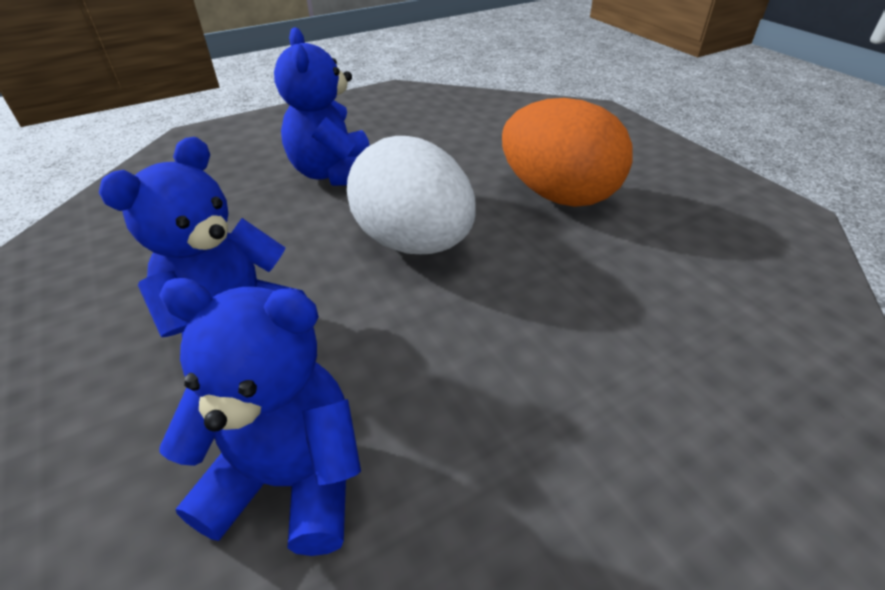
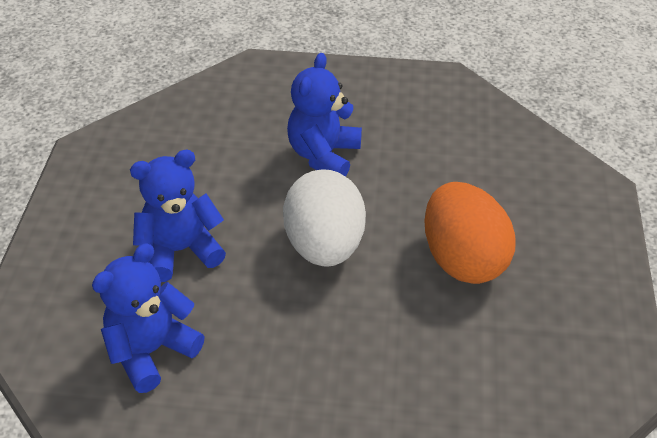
camera: 35 degrees right, 5 degrees up
blue teddy bear [159,278,361,556] -> blue teddy bear turned 90 degrees counterclockwise [92,243,205,393]

